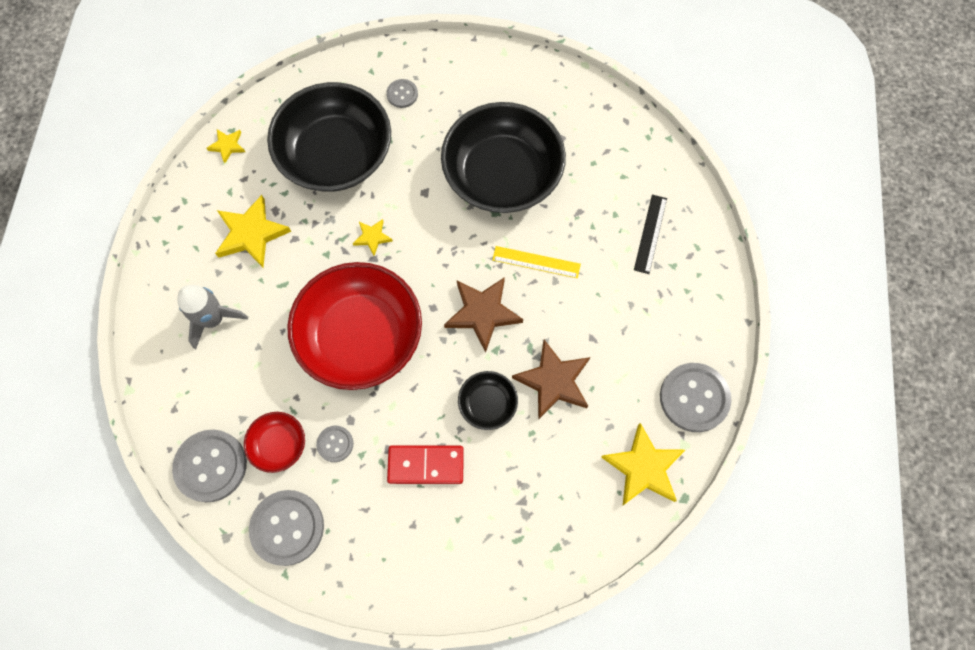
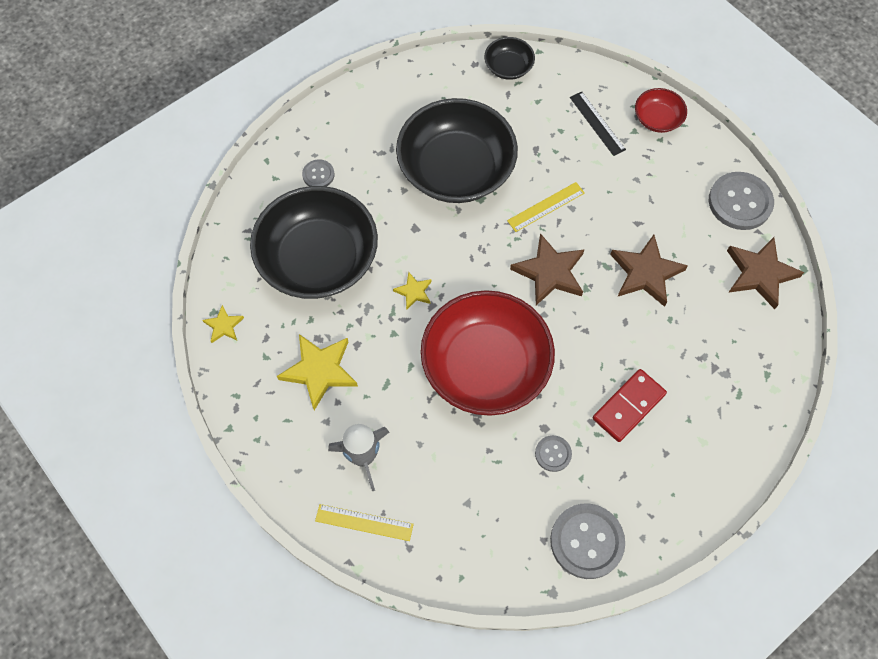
camera: 45 degrees left, 5 degrees down
grey button [172,430,247,502] -> none
red bowl [244,412,305,473] -> red bowl moved to [635,88,687,133]
black bowl [458,371,518,430] -> black bowl moved to [484,37,535,80]
yellow star [601,423,685,505] -> brown star [727,237,804,309]
none -> yellow ruler [315,504,414,541]

